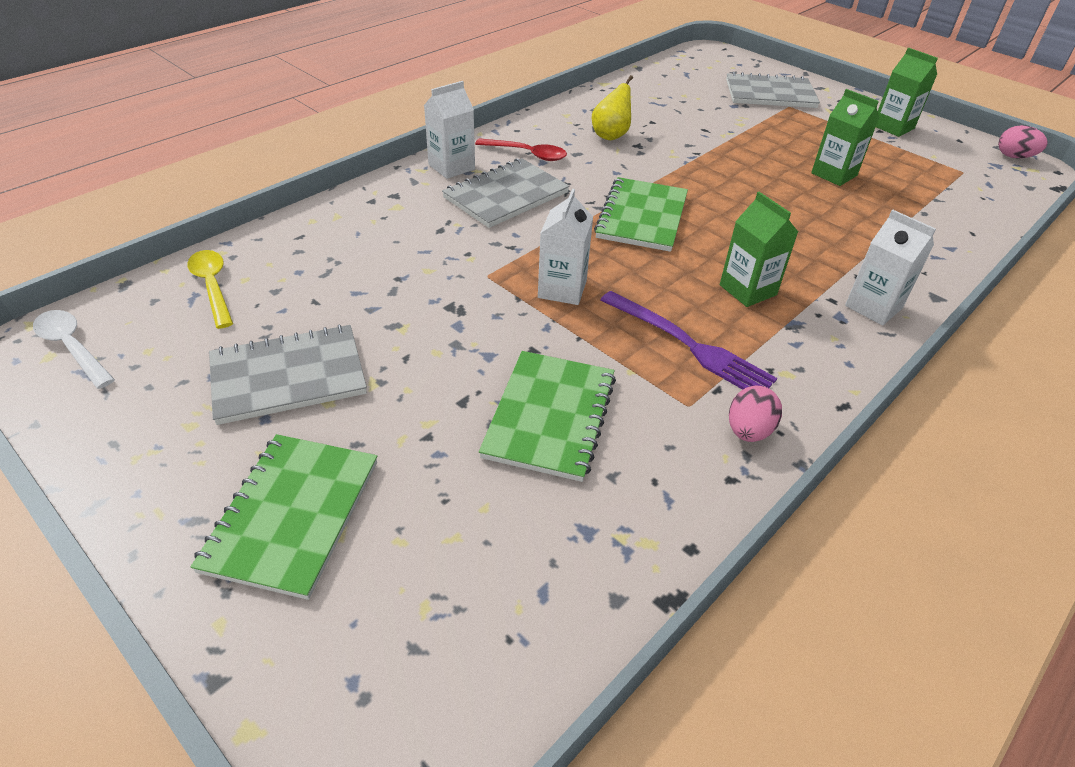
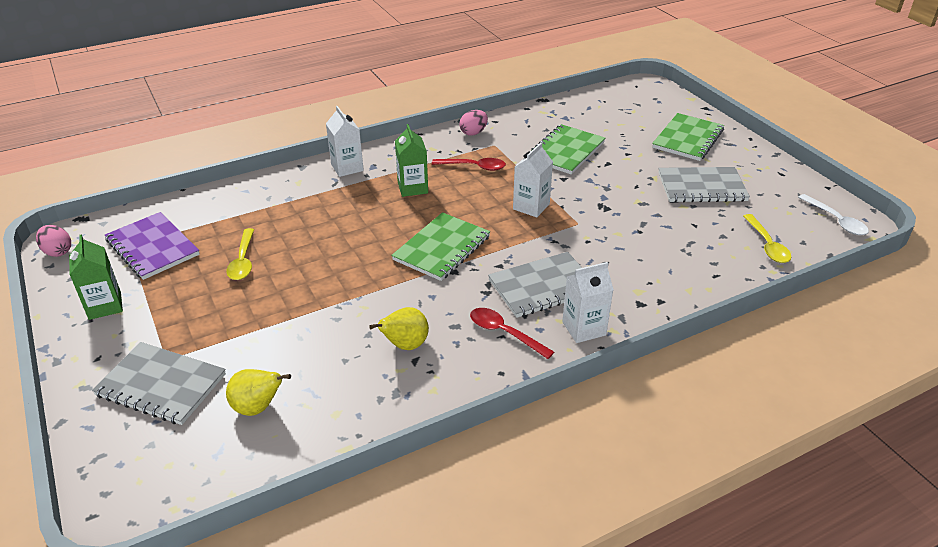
camera: 160 degrees left, 5 degrees down
purple fork [600,291,777,390] -> red spoon [432,158,506,171]
green carton [811,89,879,186] -> yellow spoon [226,228,254,280]
none -> purple notebook [105,212,200,280]
none -> yellow pear [226,369,291,416]

